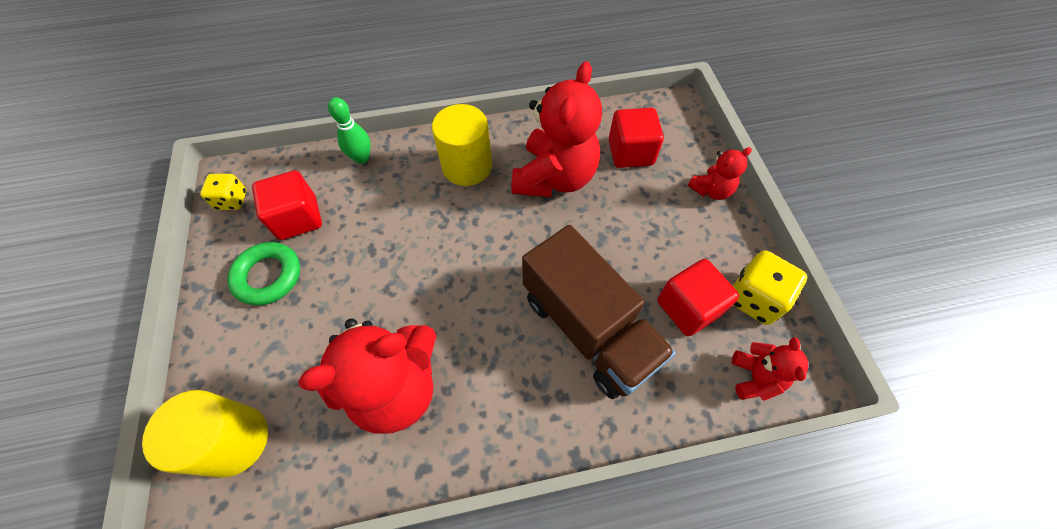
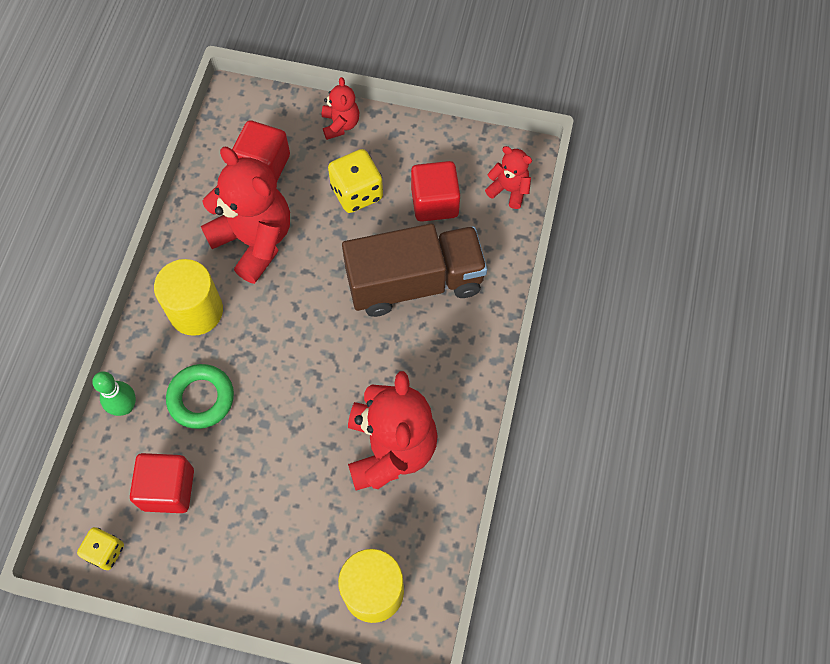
camera: 65 degrees left, 5 degrees up
green ring [227,242,300,305] -> green ring moved to [166,364,234,429]
yellow dice [733,250,807,325] -> yellow dice moved to [328,149,383,213]

